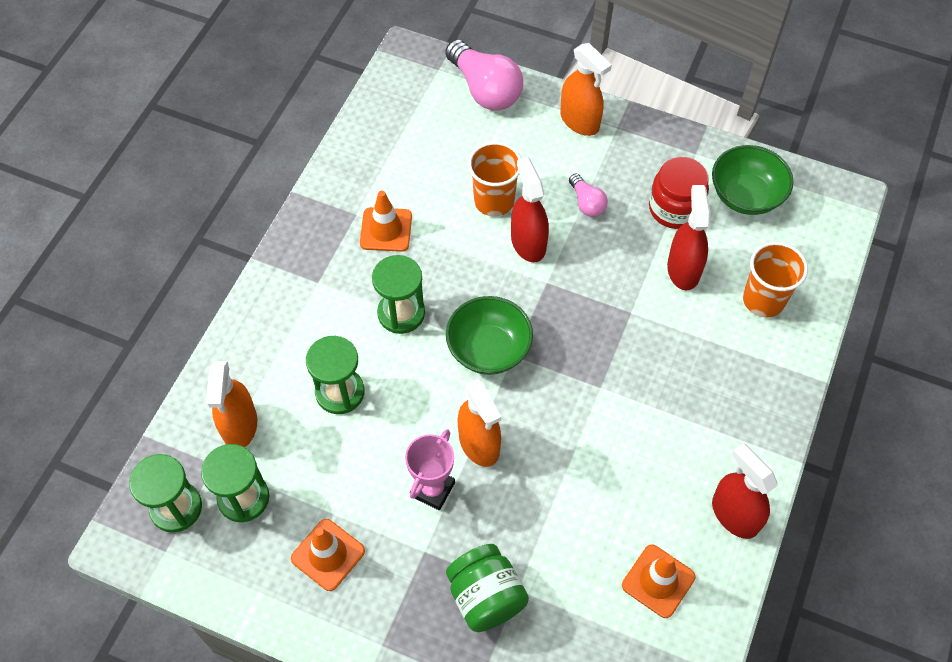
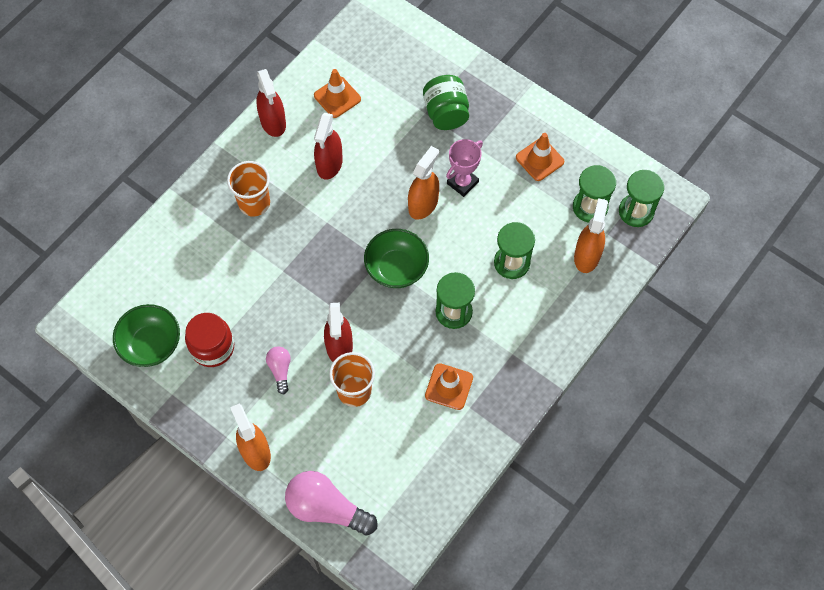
camera: 165 degrees left, 5 degrees up
pink light bulb [445,40,523,111] -> pink light bulb turned 45 degrees counterclockwise [285,471,378,536]
orange spray bottle [457,379,501,467] -> orange spray bottle turned 45 degrees clockwise [408,146,439,220]
red spray bottle [667,185,710,291] -> red spray bottle moved to [314,113,343,180]
orange cup [743,242,808,318] -> orange cup moved to [227,161,270,217]

